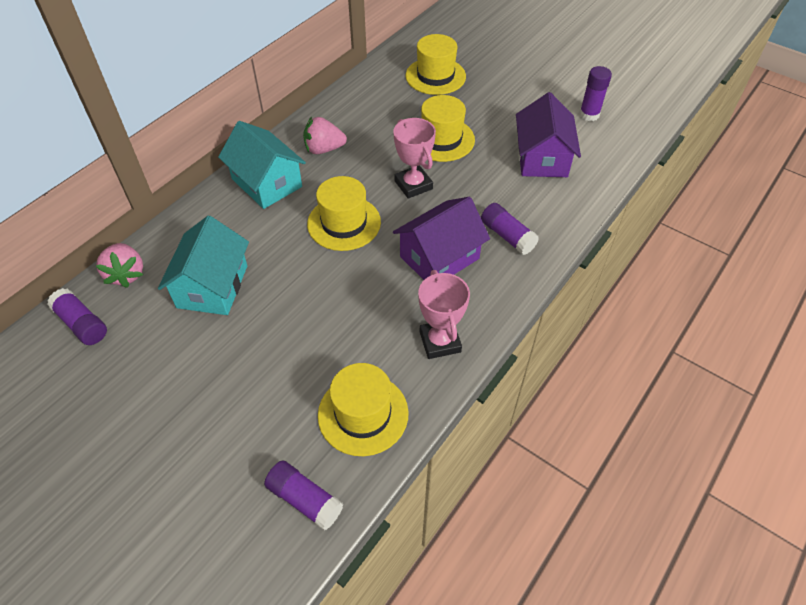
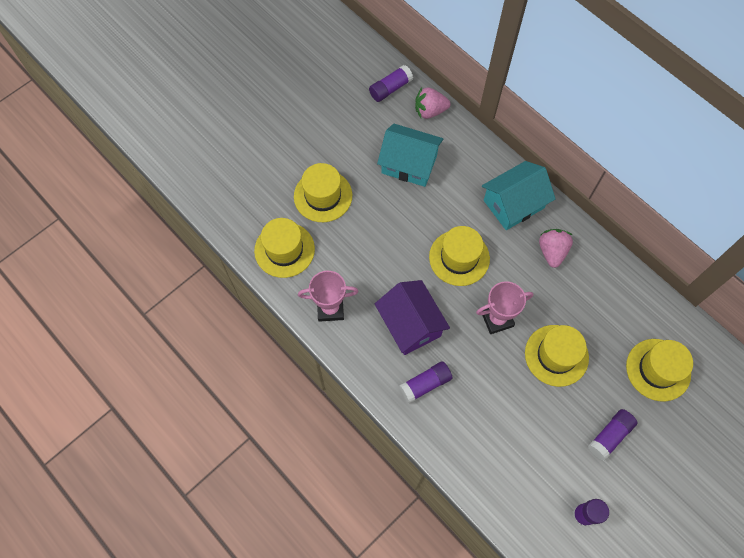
camera: 100 degrees right, 15 degrees up
purple glue stick [264,461,343,530] -> purple glue stick moved to [588,409,638,461]
purple house [516,92,581,177] -> none
none -> yellow hat [294,163,352,222]

